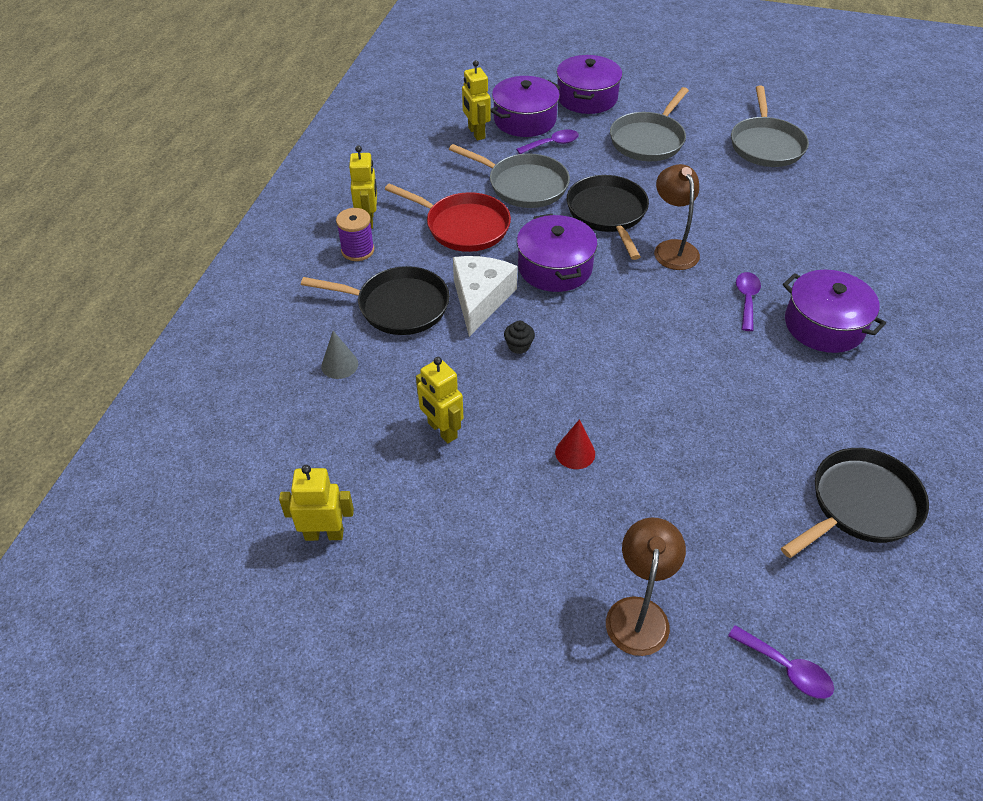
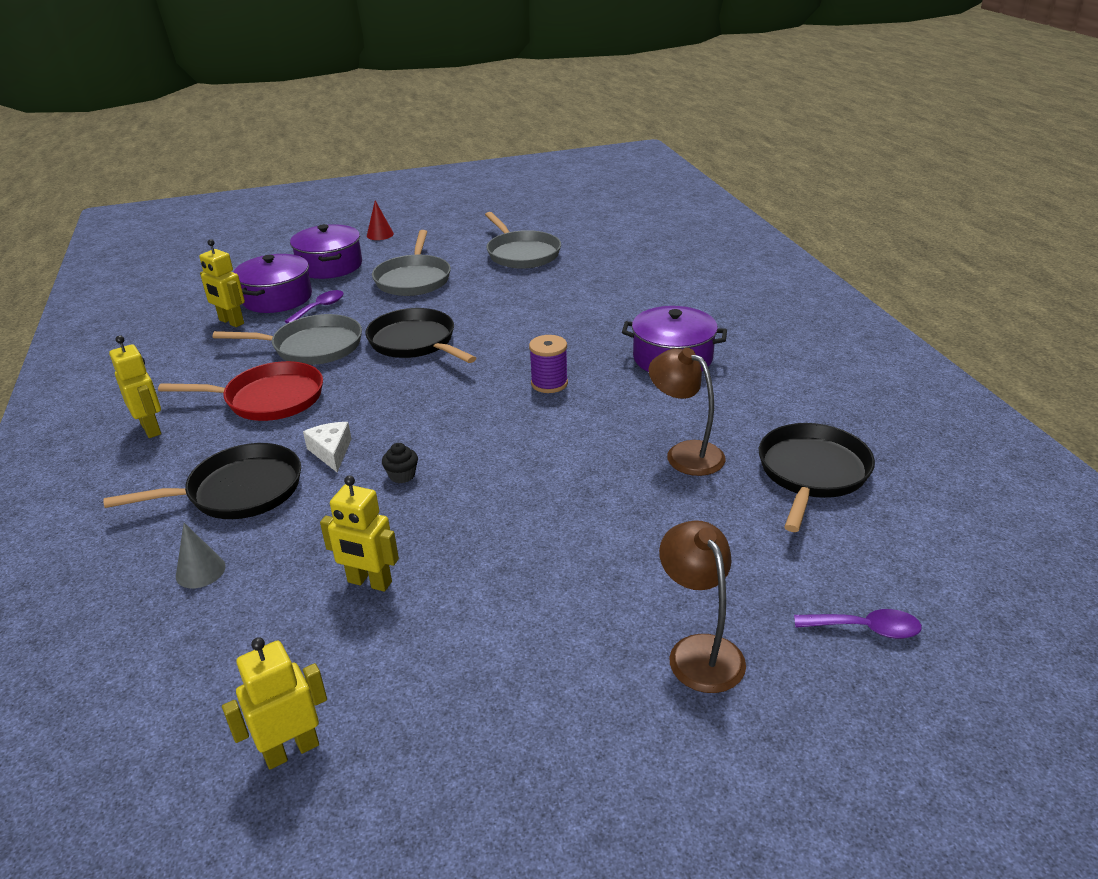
camera: 30 degrees left, 15 degrees down
purple spool [336,208,374,261] -> purple spool moved to [529,335,568,393]
white cheese [453,256,518,337] -> white cheese [303,422,351,472], size x0.58
purple pot [517,214,598,292] -> none
red cone [555,419,595,469] -> red cone moved to [367,200,394,240]
brown lamp [654,164,700,270] -> brown lamp moved to [649,348,726,476]
purple spoon [736,272,761,331] -> none

